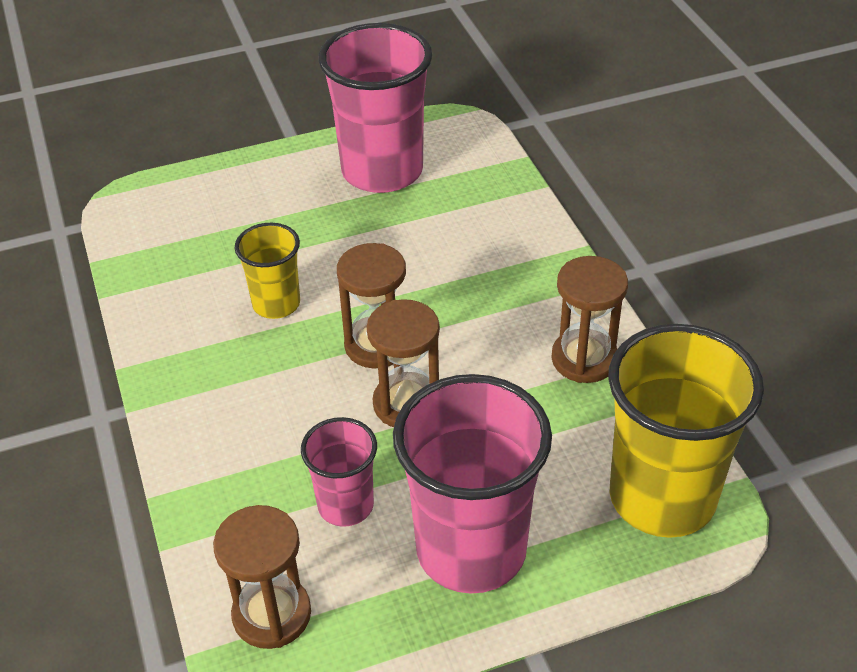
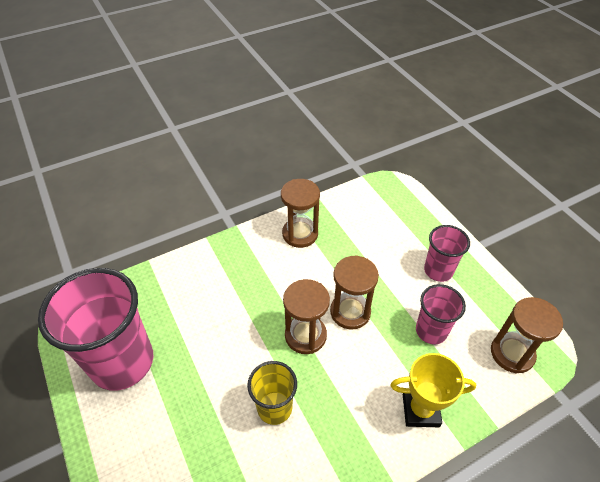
camera: 100 degrees left, 5 degrees up
pink cup [393,374,552,594] -> pink cup [424,225,470,282], size x0.53
yellow cup [608,324,764,538] -> none
none -> yellow trophy [390,353,476,427]

